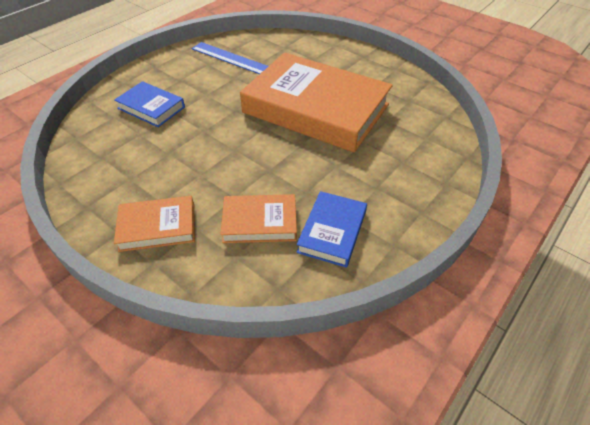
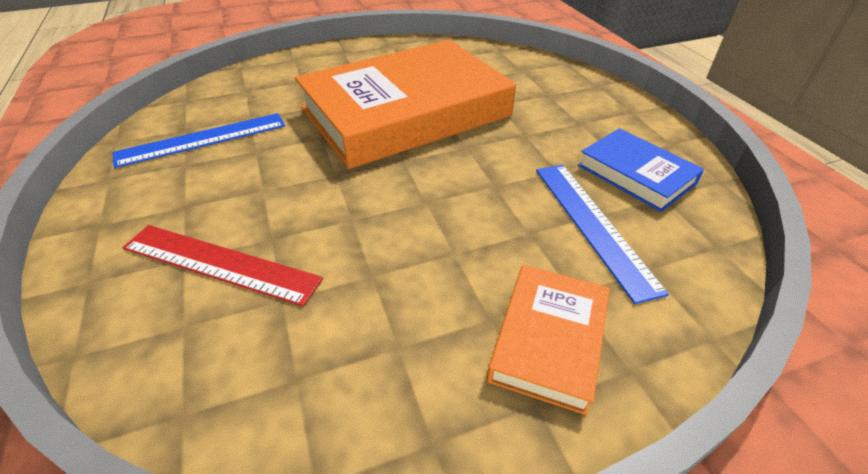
camera: 60 degrees left, 5 degrees down
blue book [114,81,185,127] -> red ruler [122,225,323,307]
orange book [220,194,297,243] -> blue ruler [536,165,669,304]

